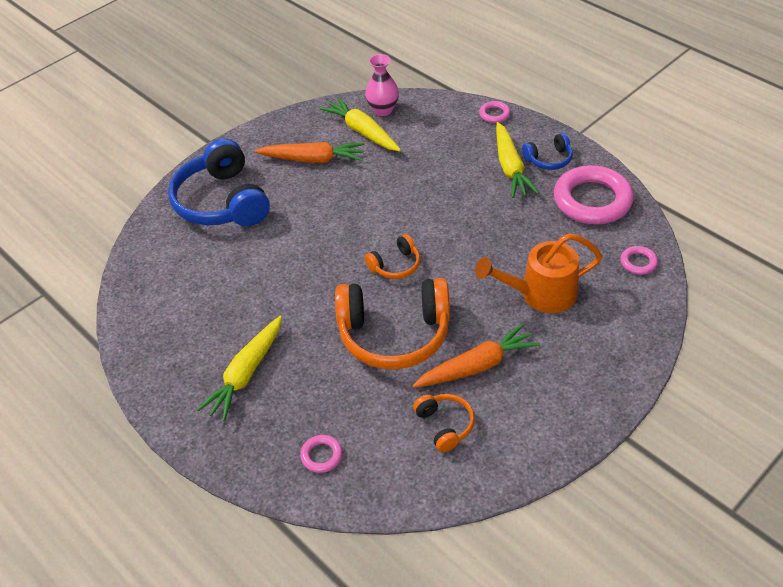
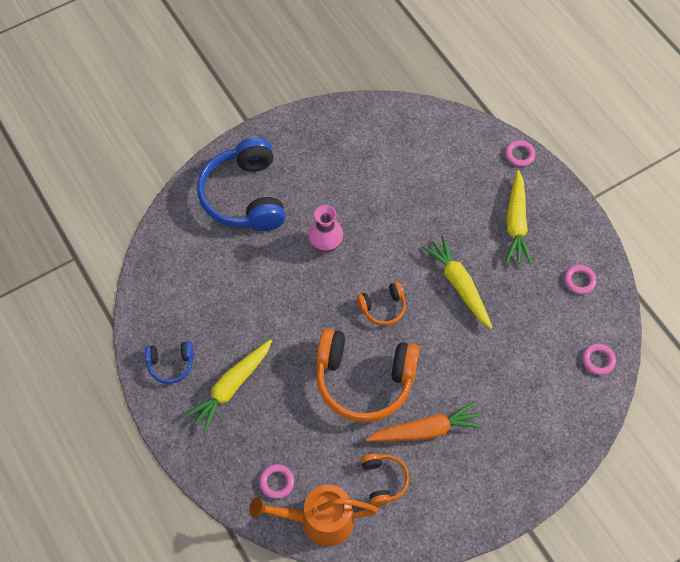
camera: 10 degrees right, 15 degrees up
orange carrot [255,142,364,163] -> none
yellow carrot [320,97,401,151] -> yellow carrot moved to [422,236,492,329]
pink vase [365,54,399,116] -> pink vase moved to [308,205,343,253]
orange watering can [475,233,602,313] -> orange watering can moved to [249,485,378,546]
blue headphones [522,133,573,170] -> blue headphones moved to [145,341,194,384]
pink ring [554,165,634,224] -> pink ring [564,265,597,294], size x0.44

